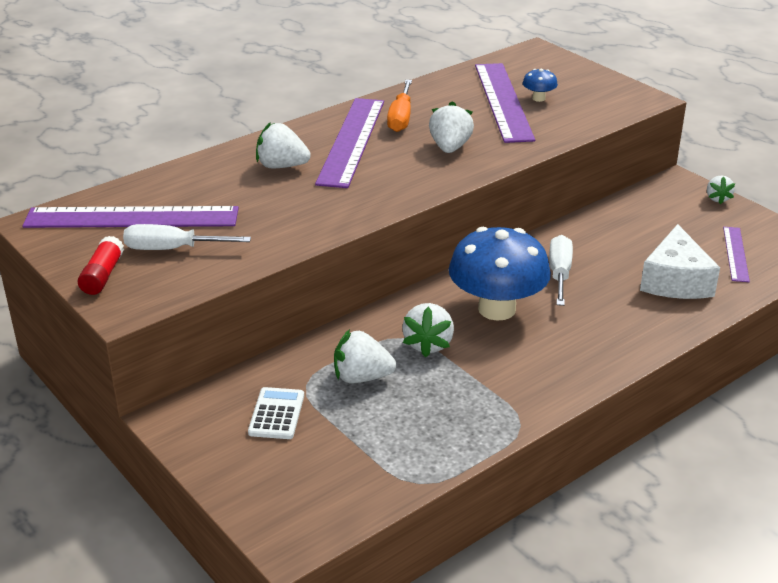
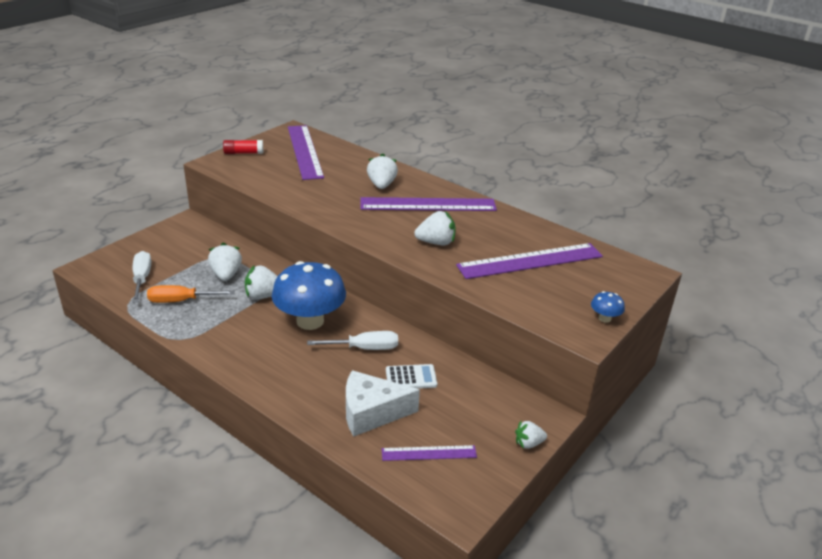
camera: 75 degrees right, 0 degrees up
white screwdriver [123,224,251,250] -> white screwdriver moved to [132,251,151,302]
white calculator [248,387,304,439] -> white calculator moved to [386,364,437,389]
orange screwdriver [387,80,412,132] -> orange screwdriver moved to [147,285,235,303]
blue mushroom [523,69,558,102] -> blue mushroom moved to [591,291,625,323]

